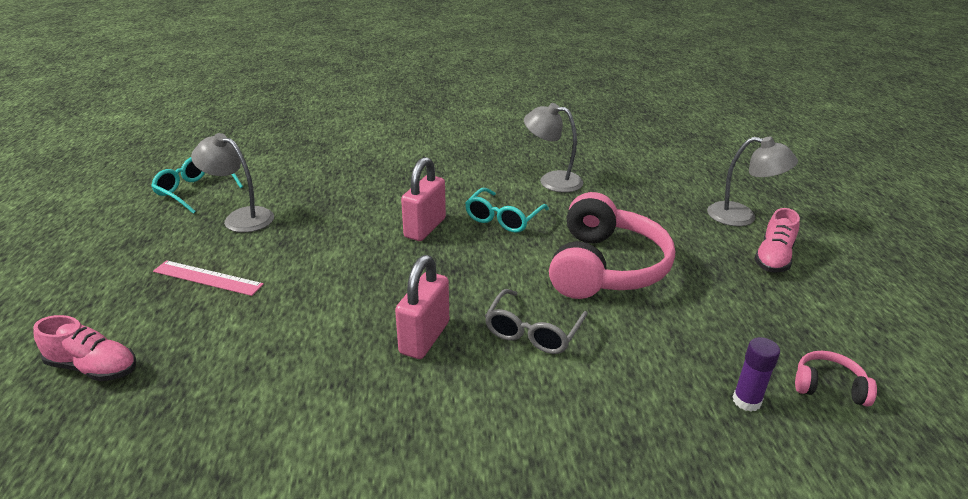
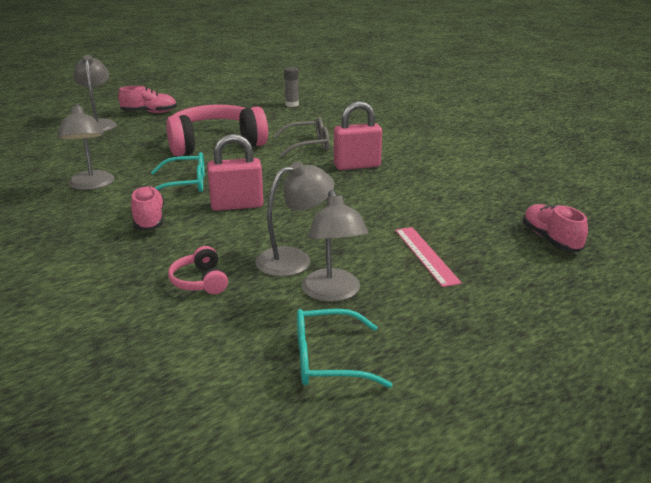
camera: 125 degrees left, 5 degrees down
turquoise glasses [151,157,243,214] -> turquoise glasses turned 90 degrees clockwise [297,309,393,388]
purple glue stick [733,337,780,412] -> grey glue stick [284,67,299,107]
pink headphones [795,351,877,407] -> pink headphones moved to [168,246,228,294]
none -> pink shoe [131,186,164,231]
none -> grey lamp [255,161,334,277]

